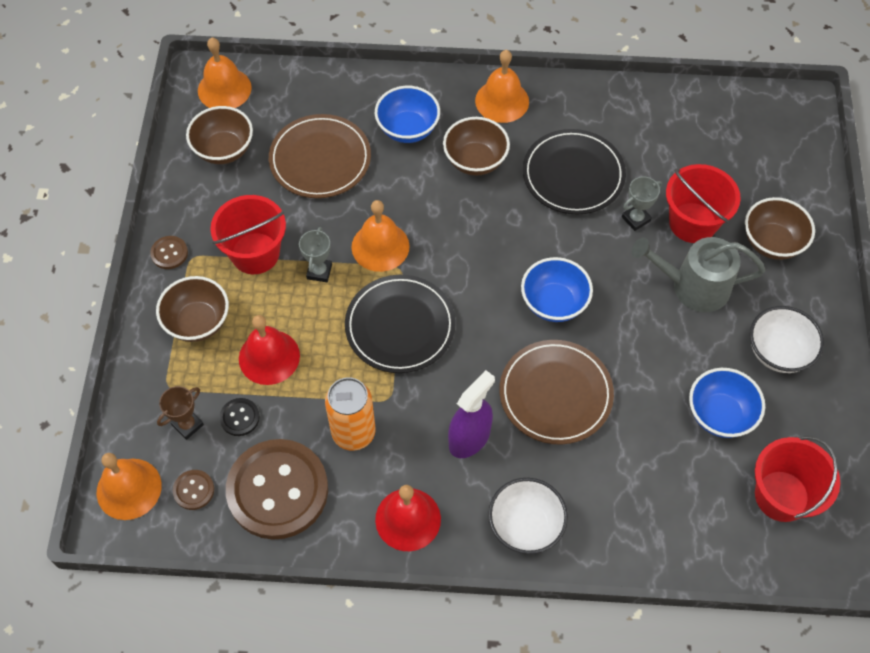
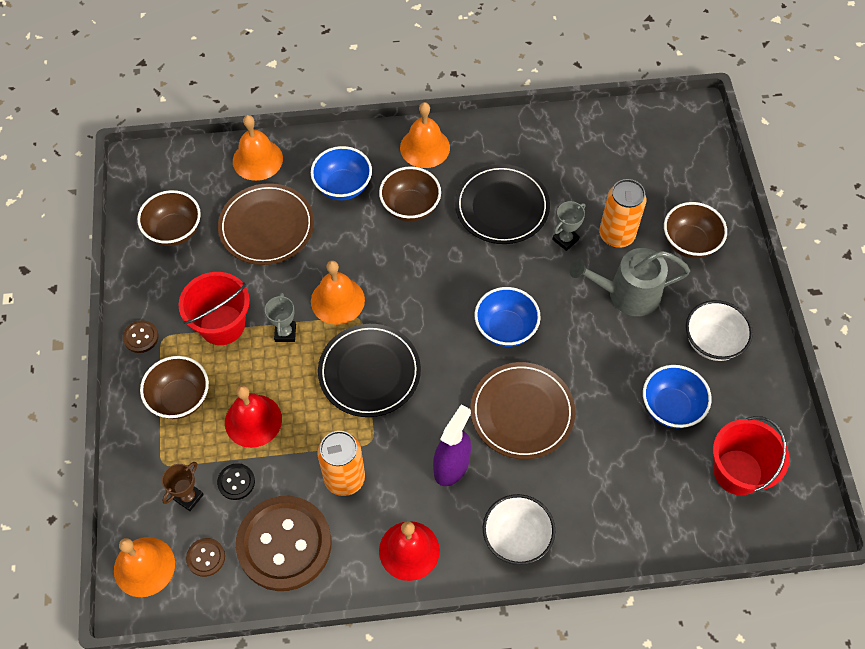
camera: 10 degrees left, 0 degrees up
orange bell [198,38,252,108] -> orange bell moved to [233,115,283,181]
red bucket [666,164,741,243] -> orange can [599,179,646,248]

